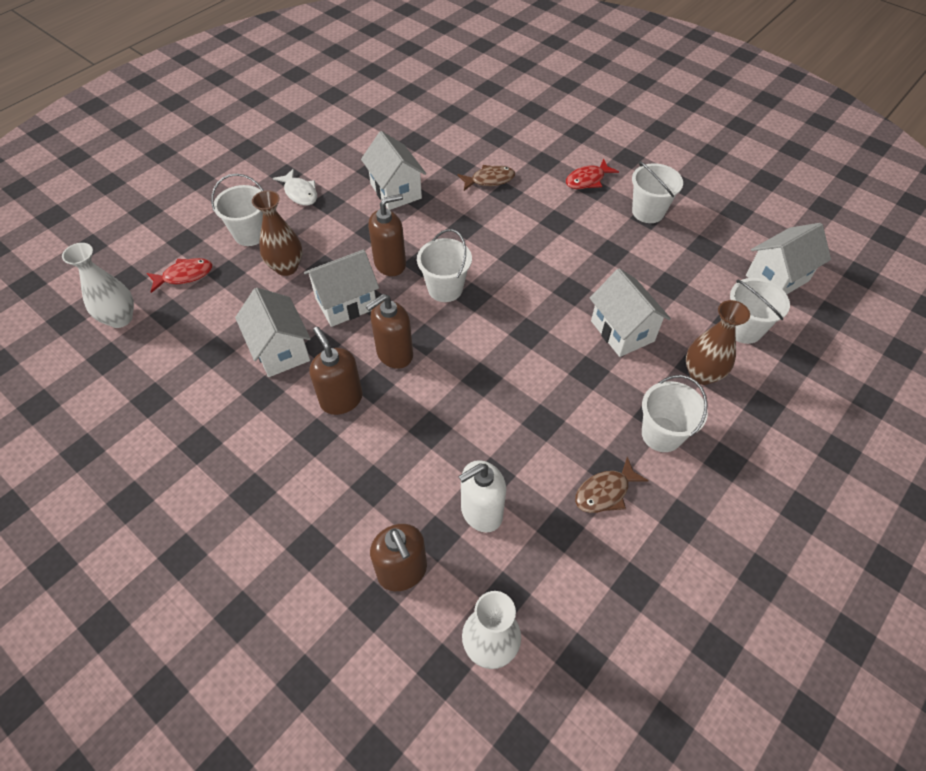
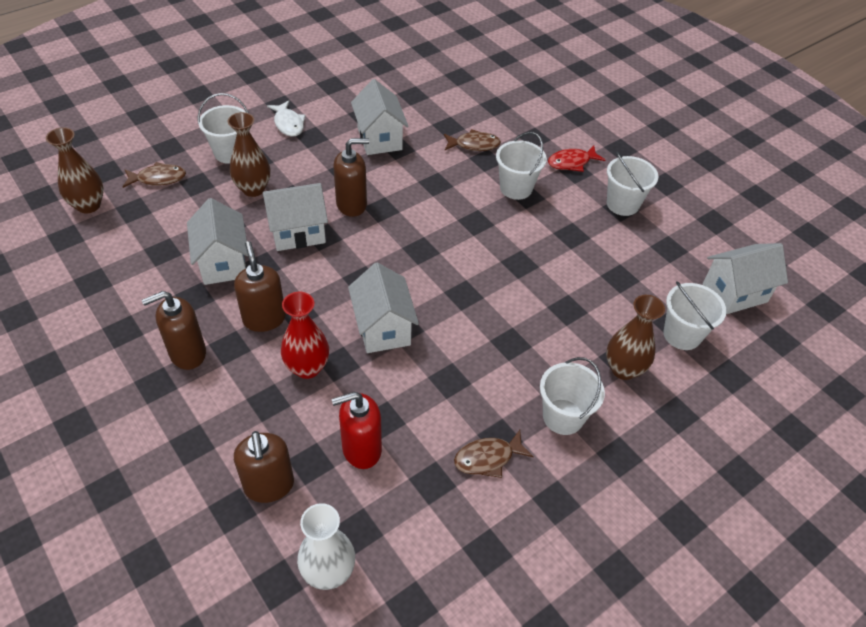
camera: 10 degrees right, 5 degrees down
white vase [62,243,134,328] -> brown vase [46,127,104,214]
red fish [147,258,212,293] -> brown fish [123,162,186,188]
brown soap dispenser [366,294,413,369] -> brown soap dispenser moved to [142,291,206,370]
white bucket [417,229,472,302] -> white bucket moved to [496,132,547,200]
white soap dispenser [458,460,506,532] -> red soap dispenser [331,392,382,469]
white house [590,268,671,357] -> white house moved to [348,262,419,353]
none -> red vase [281,292,329,379]

